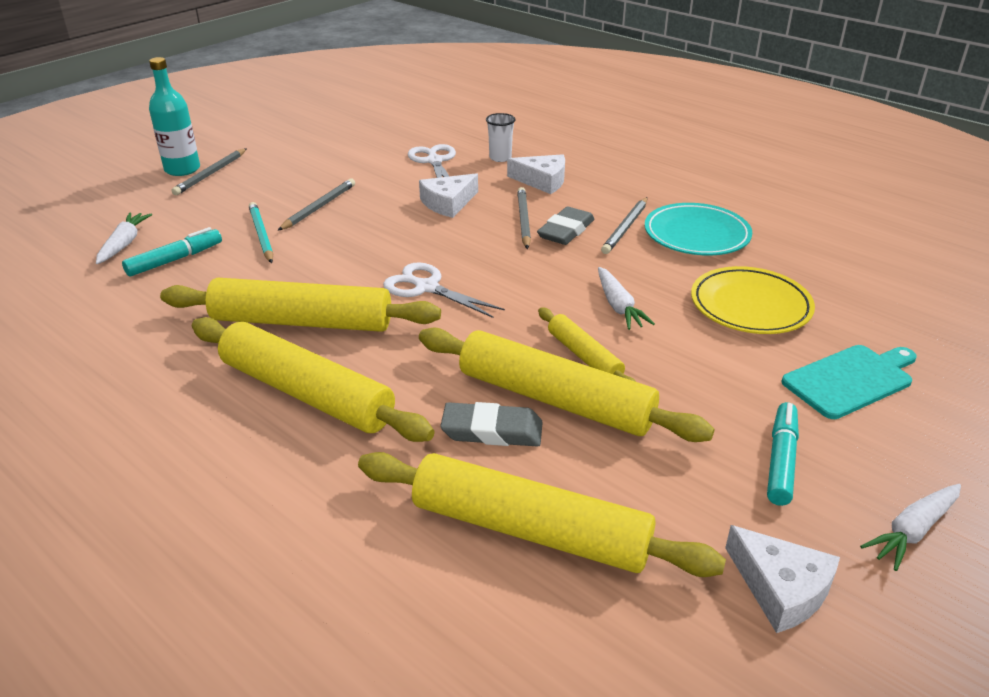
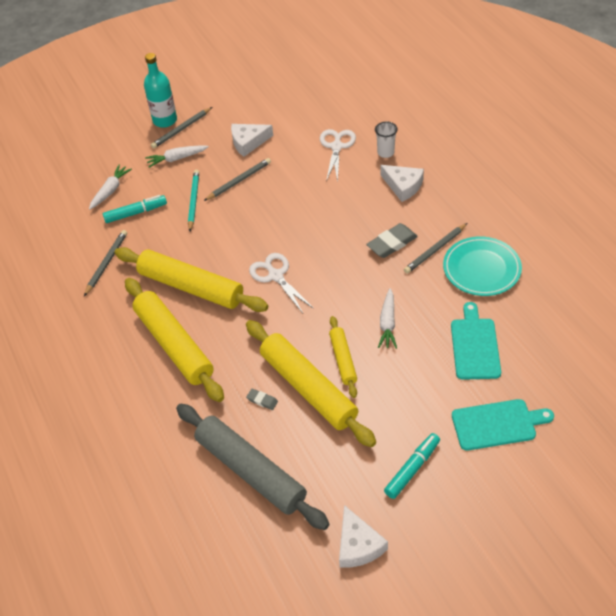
camera: 25 degrees right, 15 degrees up
yellow rolling pin [358,452,726,577] -> grey rolling pin [176,404,330,530]
white cheese [419,173,478,218] -> white cheese moved to [231,124,273,157]
grey eraser [440,402,543,447] -> grey eraser [246,389,278,410], size x0.52
grey pencil [517,187,531,249] -> grey pencil moved to [84,230,127,296]
yellow plate [691,266,815,334] -> turquoise cutting board [451,302,501,380]
white carrot [860,484,961,571] -> white carrot moved to [145,145,209,168]

